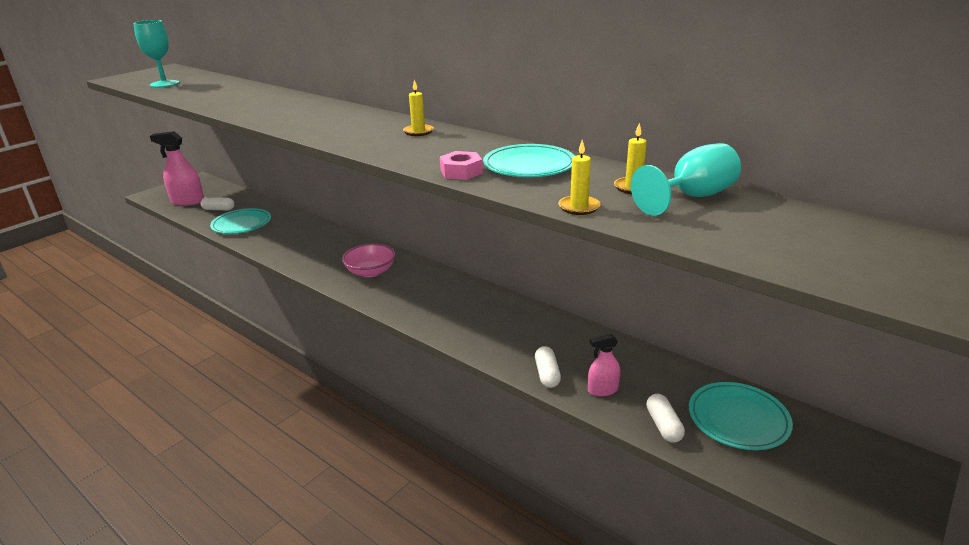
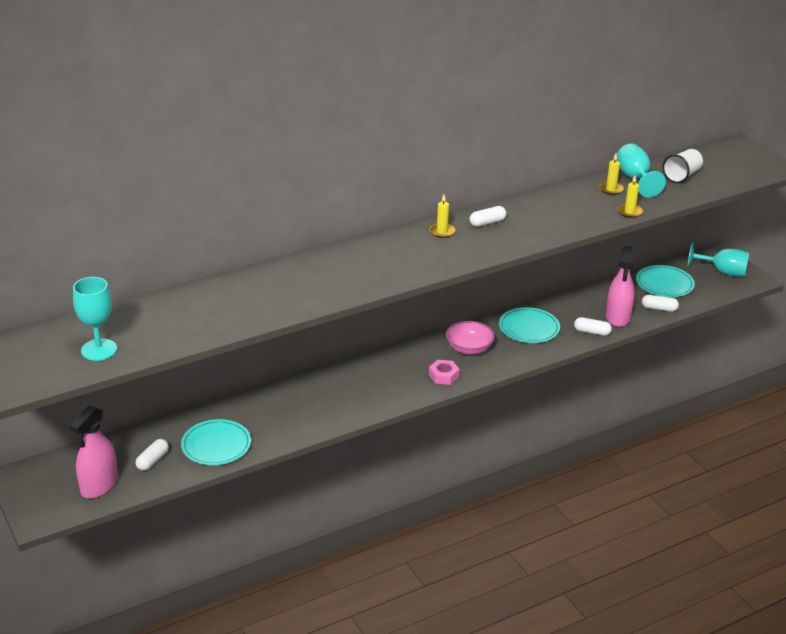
camera: 70 degrees left, 5 degrees up
pink bowl [342,244,395,277] -> pink bowl moved to [446,321,495,355]
pink nut [440,151,483,180] -> pink nut moved to [429,360,459,385]
turquoise plate [483,144,575,177] -> turquoise plate moved to [499,307,560,343]
pink spray bottle [588,334,620,396] -> pink spray bottle [606,246,635,327], size x1.83
none -> white capsule [469,206,507,227]
none -> white cup [663,149,703,183]
none -> turquoise goblet [687,242,749,277]

